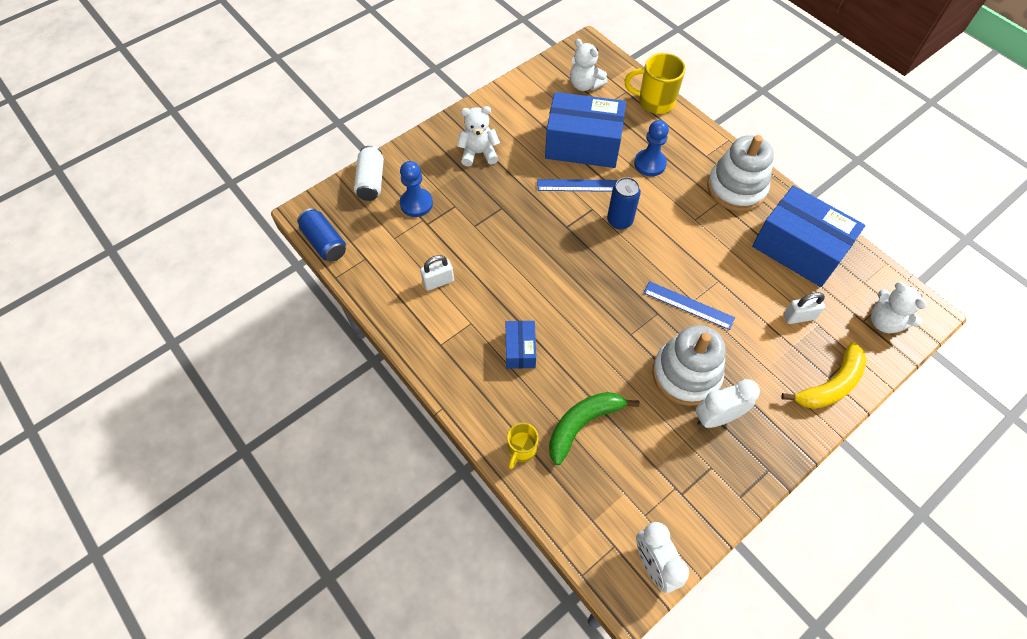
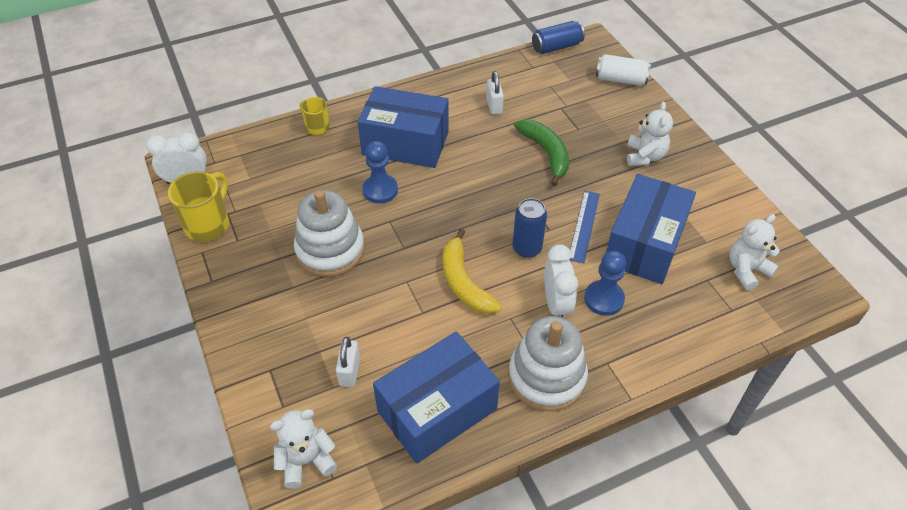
camera: 105 degrees right, 10 degrees down
blue pawn [400,161,433,217] -> blue pawn moved to [362,141,398,203]
blue box [506,321,536,369] -> blue box [358,86,449,168], size x2.03
green banana [549,392,639,465] -> green banana moved to [514,119,569,186]
yellow mug [624,53,686,114] -> yellow mug moved to [168,171,229,242]
blue ruler [644,281,735,330] -> none
white clock [696,379,760,428] -> white clock moved to [544,244,578,318]
yellow banana [781,342,866,409] -> yellow banana moved to [443,229,501,314]

